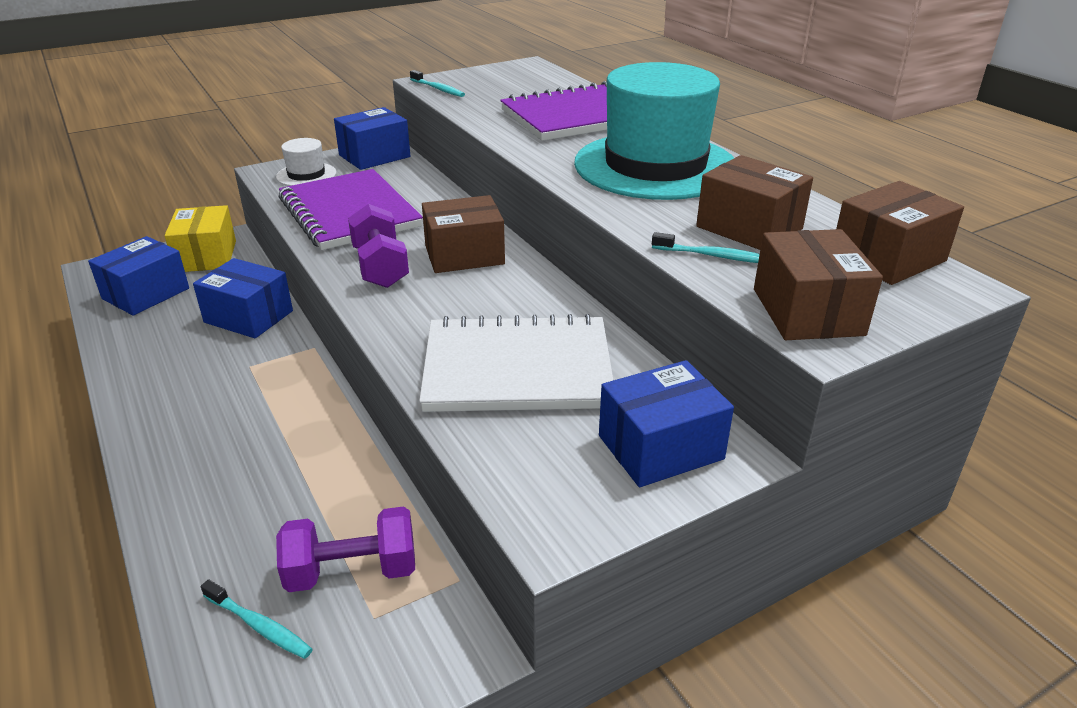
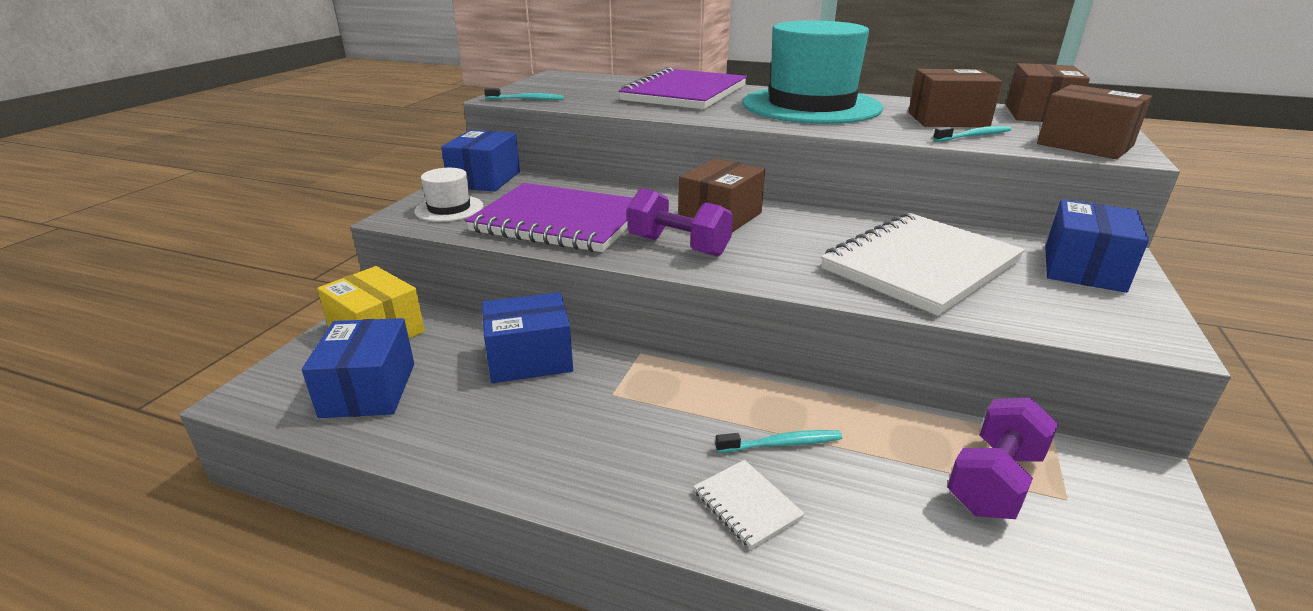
camera: 40 degrees left, 5 degrees down
turquoise toothbrush [201,579,313,659] -> turquoise toothbrush moved to [715,430,842,453]
none -> white notebook [693,460,805,549]

